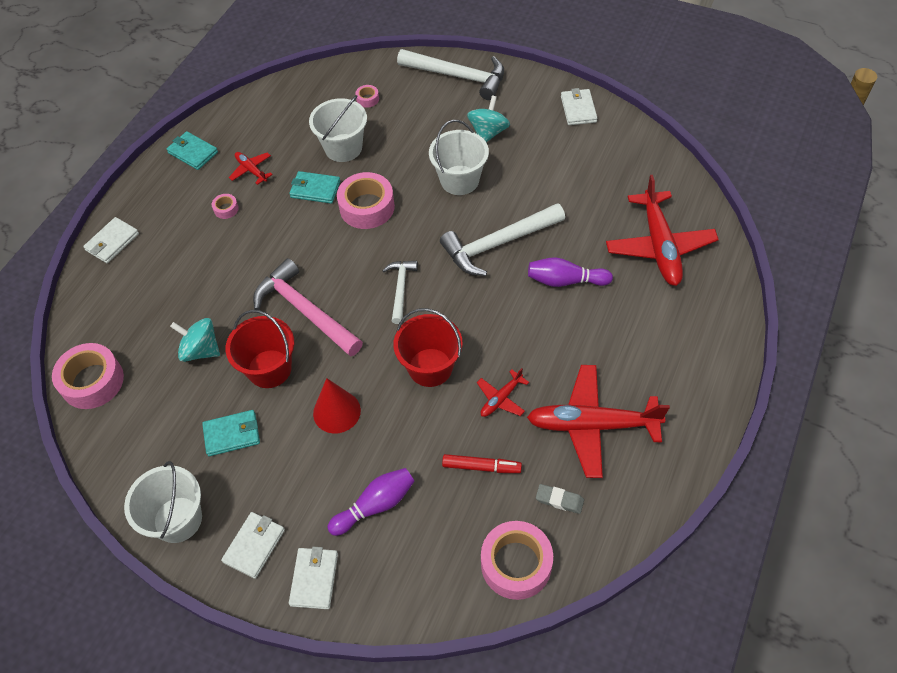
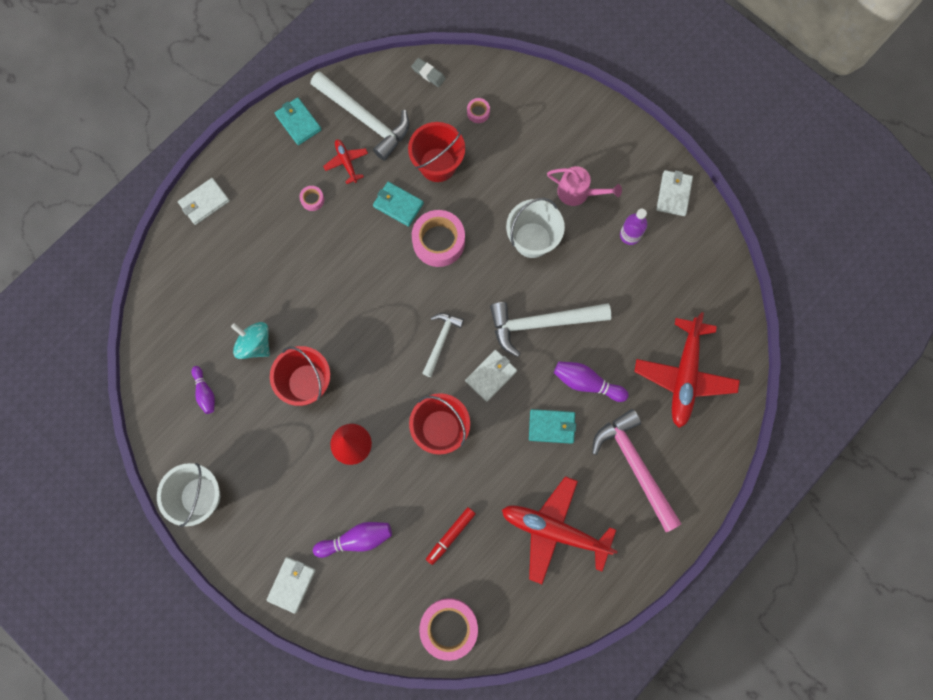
camera: 15 degrees right, 20 degrees up
pink tape [52,343,124,409] -> none
turquoise wallet [202,410,260,456] -> turquoise wallet moved to [529,409,576,444]
white wallet [221,512,285,579] -> white wallet moved to [465,350,517,402]
pink hammer [253,258,363,357] -> pink hammer moved to [592,409,682,532]
white bucket [309,95,367,162] -> red bucket [408,122,465,182]
white hammer [397,49,504,100] -> white hammer moved to [311,71,409,161]
red marker [442,454,522,473] -> red marker turned 105 degrees clockwise [426,507,476,565]
turquoise spinning top [467,96,510,142] -> pink watering can [547,166,622,206]
red plane [477,368,529,417] -> none
grey eraser [536,484,584,514] -> grey eraser moved to [411,58,446,87]
none -> purple bowling pin [192,366,215,414]
none -> purple bottle [620,209,647,245]

